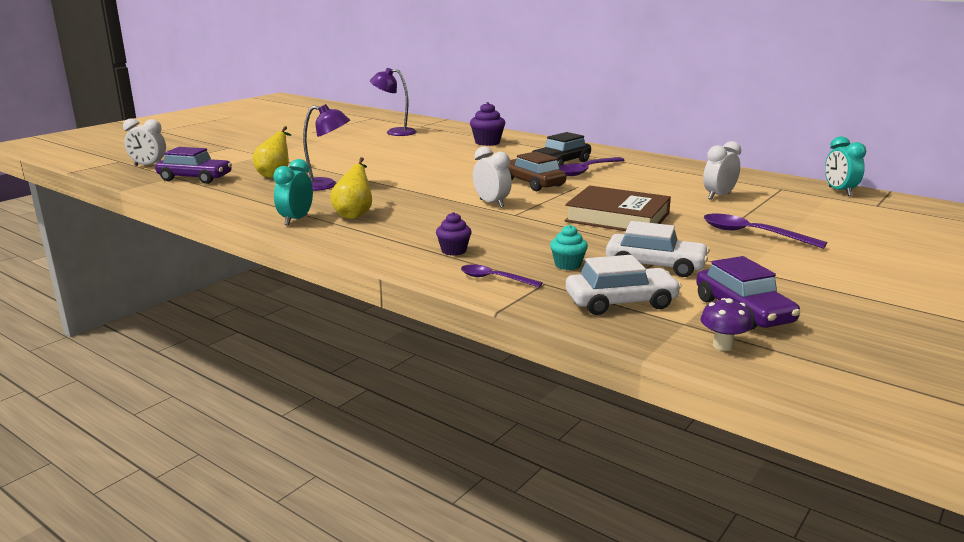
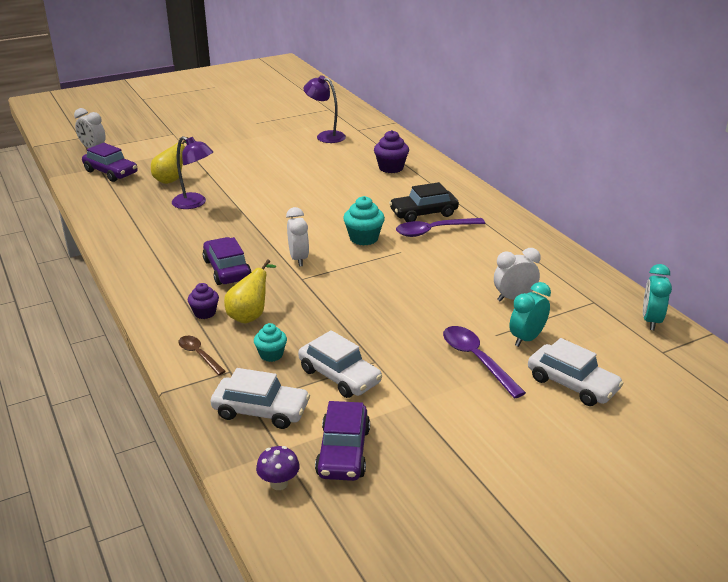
camera: 25 degrees right, 10 degrees up
turquoise clock [273,159,313,226] -> turquoise clock moved to [509,282,551,347]
yellow pear [330,157,372,219] -> yellow pear moved to [224,259,277,323]
purple spoon [461,264,543,287] -> brown spoon [178,336,226,375]
brown car [508,151,566,191] -> turquoise cupcake [343,196,385,246]
brown book [565,185,671,231] -> none
none -> purple car [203,237,251,285]
none -> white car [528,338,624,406]

